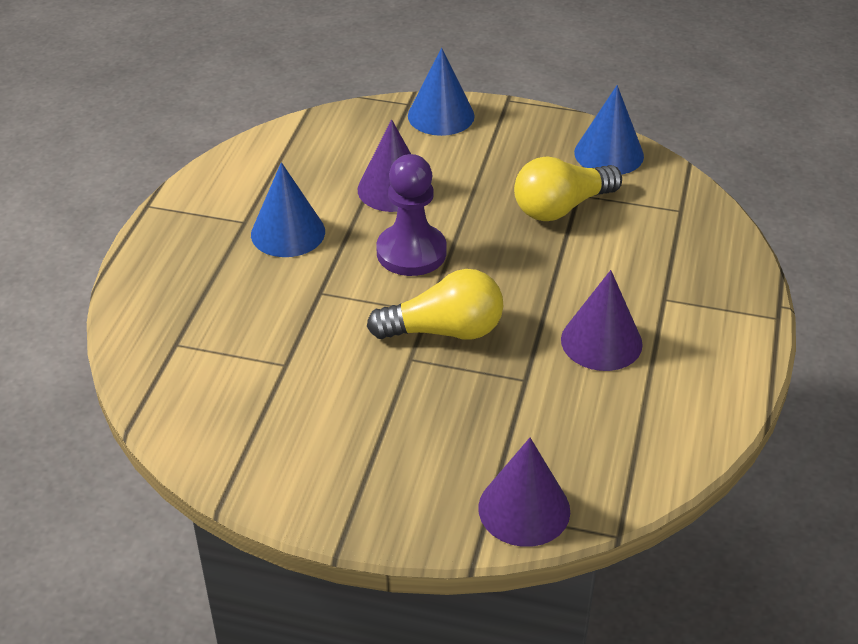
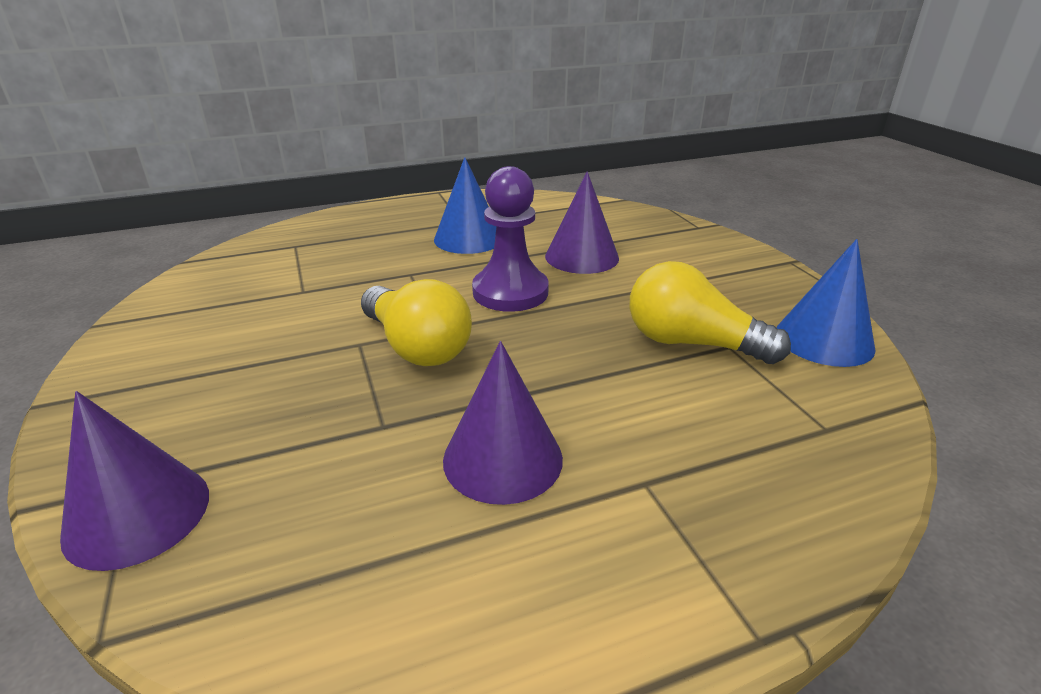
camera: 55 degrees right, 10 degrees down
blue cone [408,48,475,136] -> none

